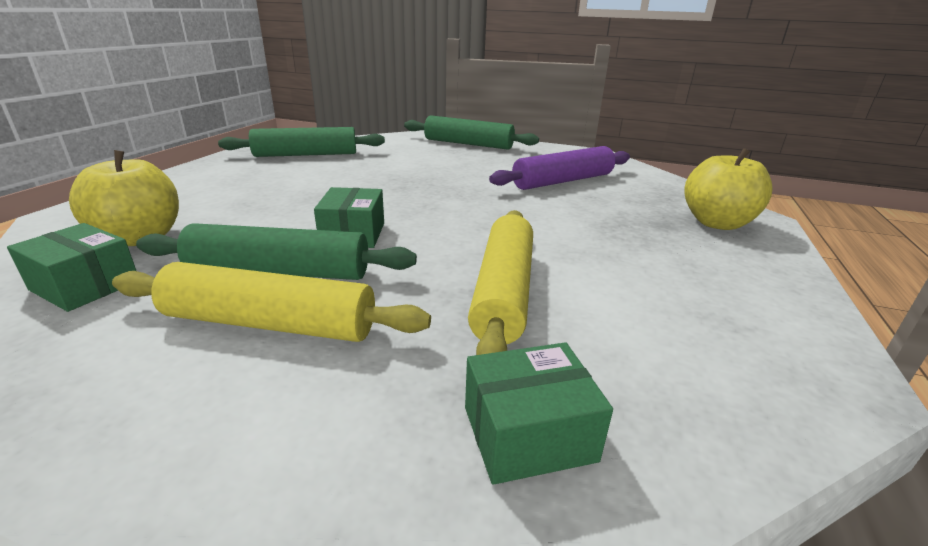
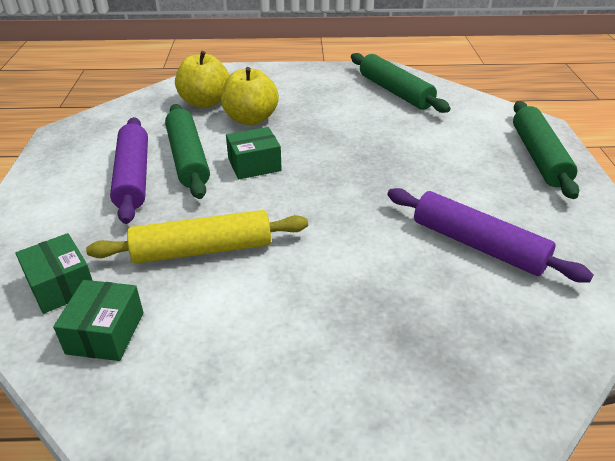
camera: 70 degrees right, 10 degrees up
green box [7,223,136,312] -> green box moved to [53,280,144,361]
yellow rolling pin [112,262,431,342] -> purple rolling pin [110,117,148,224]
yellow apple [684,148,773,230] -> yellow apple moved to [221,67,279,125]

